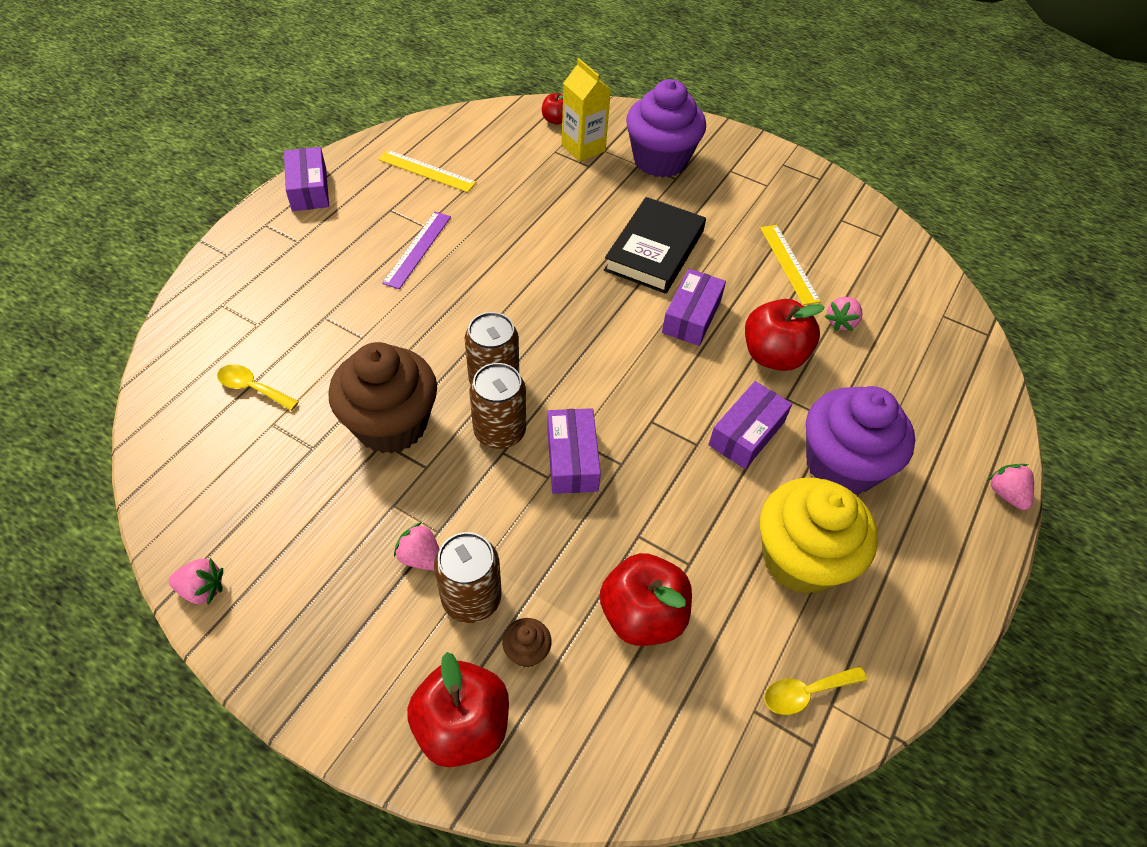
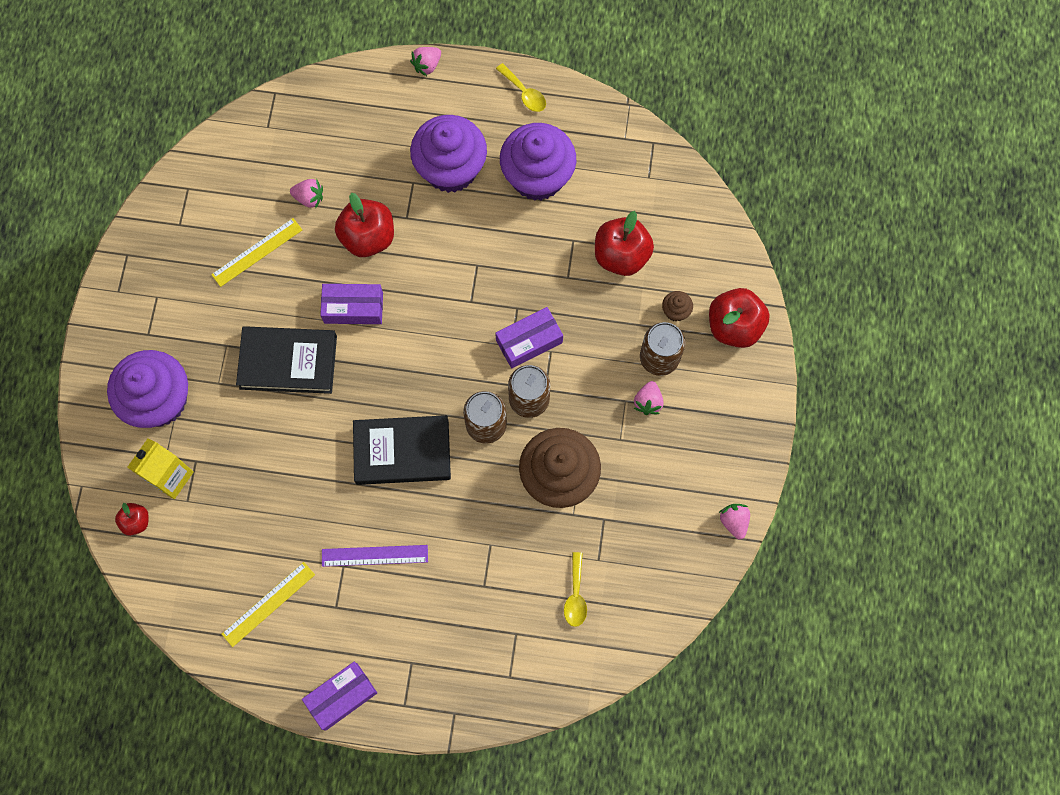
camera: 110 degrees left, 20 degrees up
yellow ruler [378,150,477,192] -> yellow ruler turned 45 degrees clockwise [222,562,315,647]
purple box [708,381,792,469] -> none
yellow cupcake [760,478,878,595] -> purple cupcake [500,123,576,201]
yellow spoon [764,666,867,715] -> yellow spoon moved to [496,63,546,112]
none -> black book [353,415,451,485]

